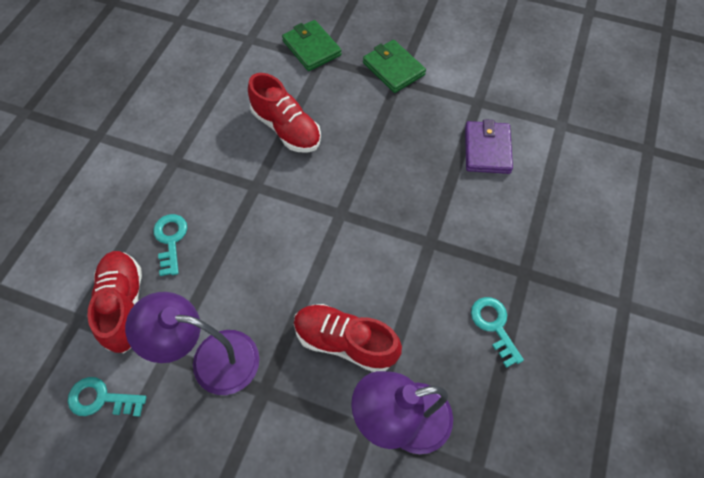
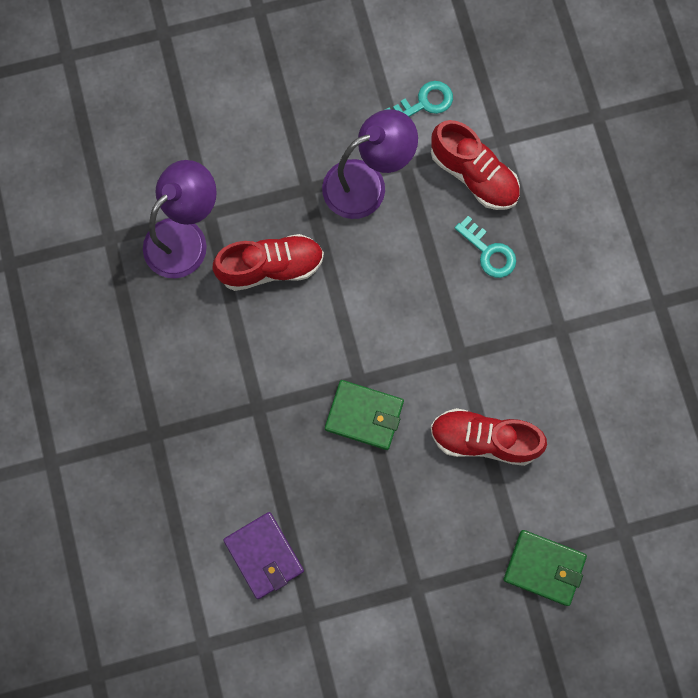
camera: 145 degrees right, 15 degrees up
green wallet [363,40,426,93] -> green wallet moved to [325,380,404,450]
turquoise key [471,297,524,368] -> none

